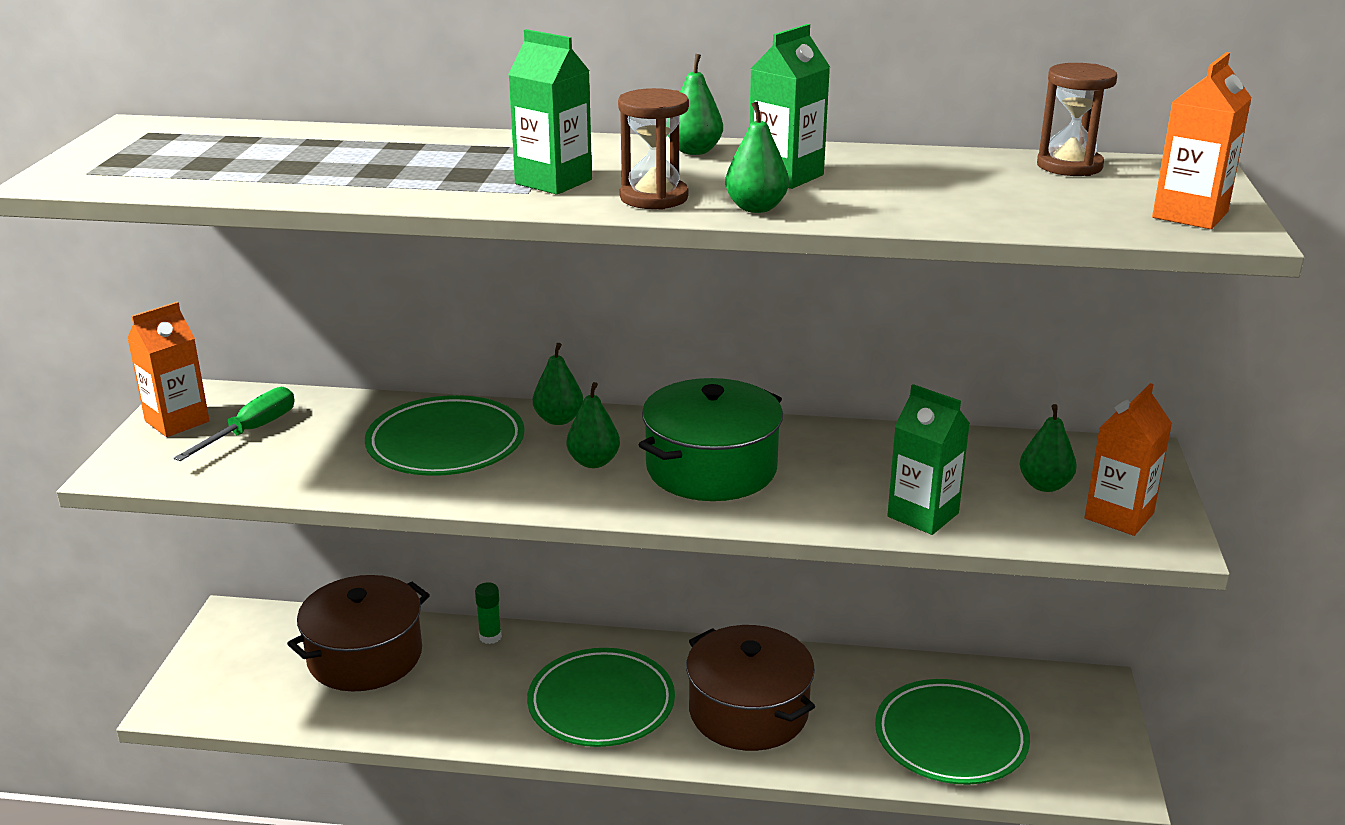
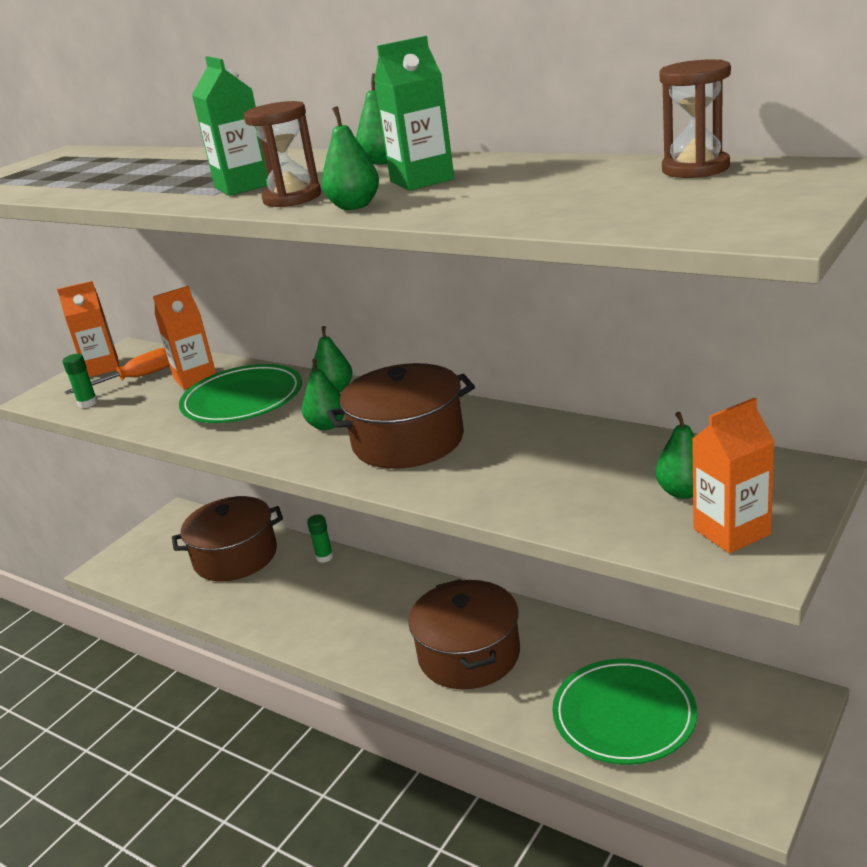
camera: 30 degrees right, 0 degrees up
green screwdriver [174,387,294,461] -> orange screwdriver [64,348,169,395]
green plate [527,648,675,747] -> none
green pot [639,378,783,501] -> brown pot [327,363,475,469]
green carton [887,384,970,535] -> none
orange carton [1152,52,1252,229] -> orange carton moved to [153,286,216,390]
none -> green glue stick [63,354,98,408]

